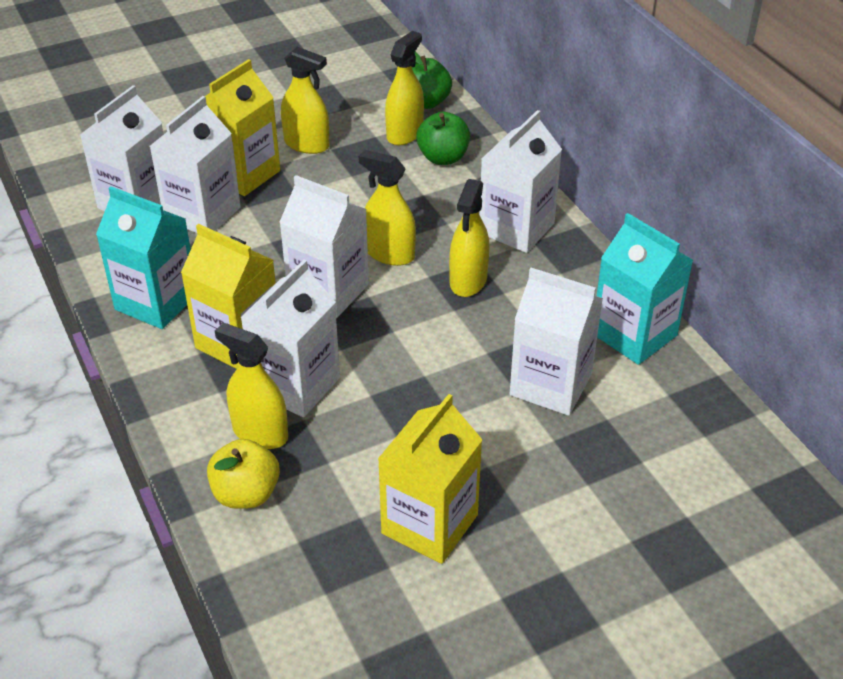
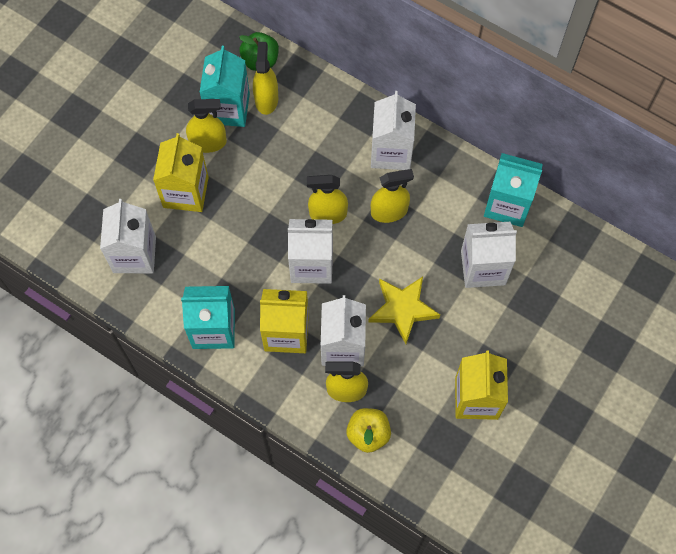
camera: 30 degrees left, 25 degrees up
white carton [150,96,241,233] -> none
green apple [416,112,470,165] -> none
yellow spray bottle [449,179,489,297] -> yellow spray bottle turned 90 degrees counterclockwise [371,169,414,223]
none -> turquoise carton [199,46,250,127]
none -> yellow star [368,276,440,344]

